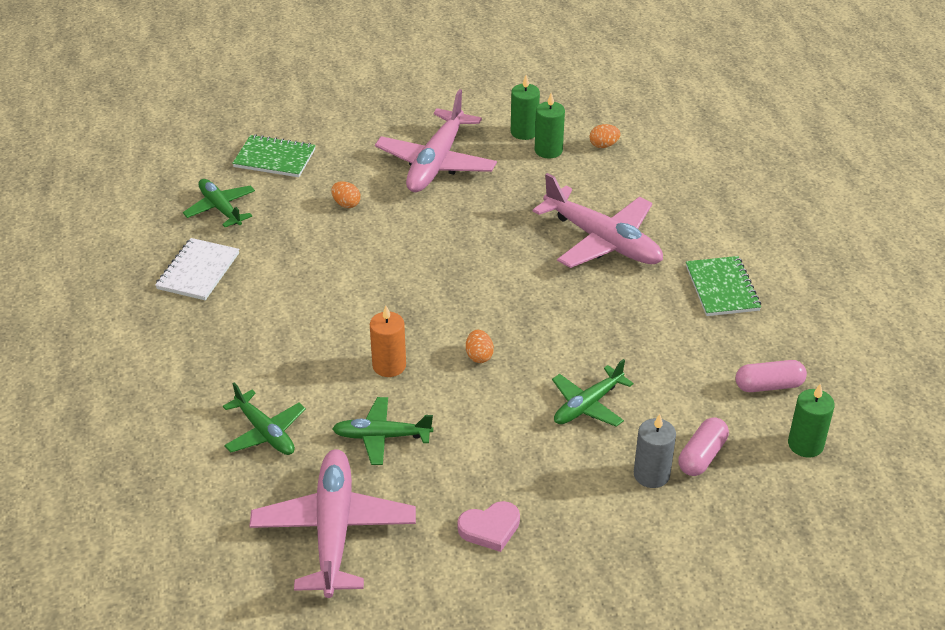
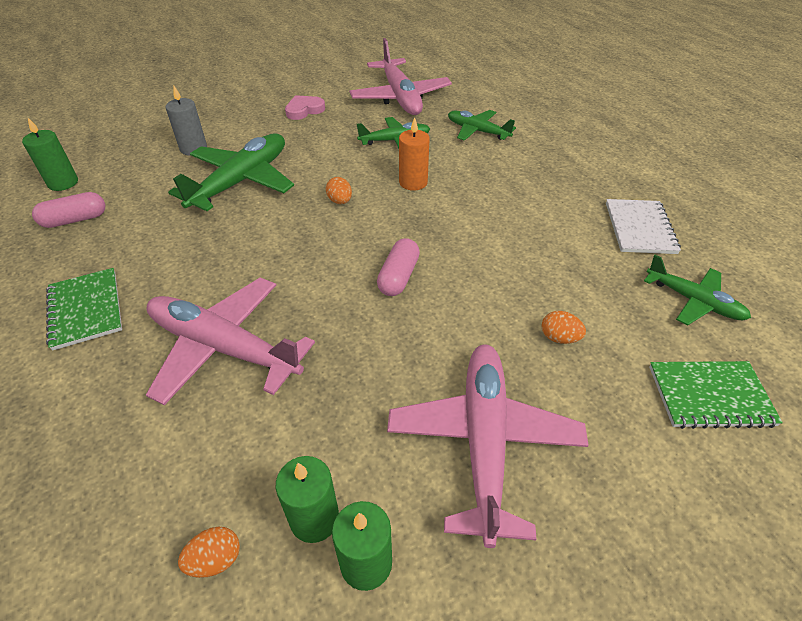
camera: 165 degrees right, 5 degrees up
green plane [552,359,634,427] -> green plane [168,134,294,211], size x1.70
pink capsule [678,417,729,476] -> pink capsule moved to [377,238,420,296]

